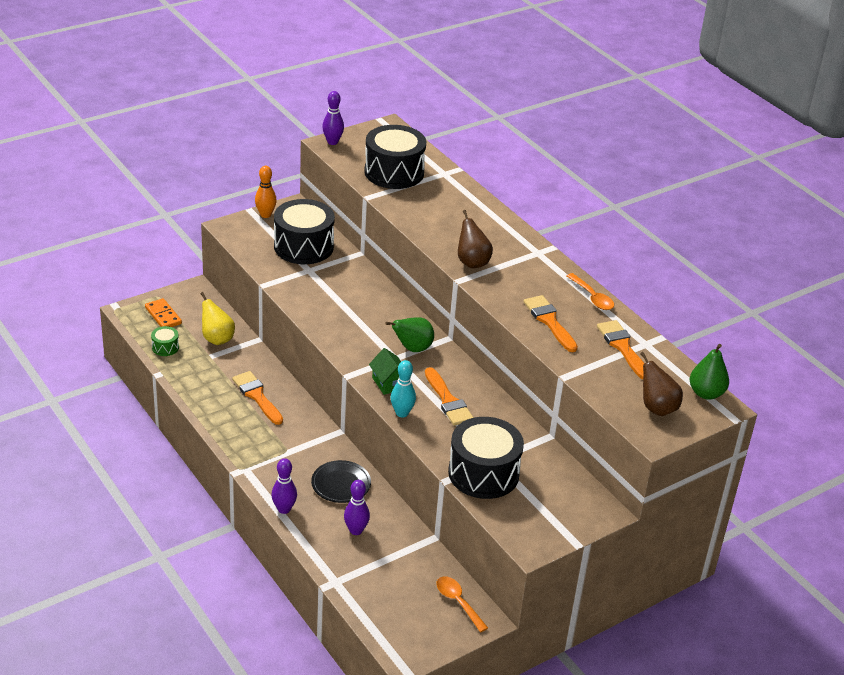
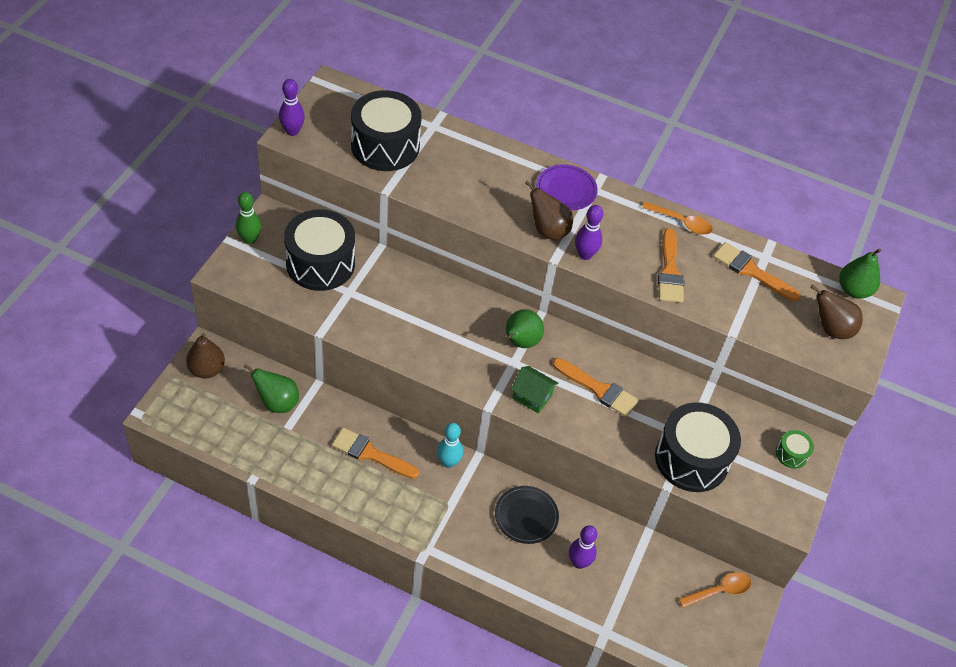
camera: 35 degrees left, 15 degrees up
orange domino [145,298,182,327] -> none
green drum [151,326,179,356] -> green drum moved to [776,430,814,469]
yellow pear [200,292,235,345] -> green pear [244,364,299,413]
orange bowling pin [255,166,277,218] -> green bowling pin [236,192,261,244]
purple bowling pin [271,458,297,514] -> purple bowling pin moved to [575,205,603,260]
turquoise bowling pin [391,360,416,418] -> turquoise bowling pin moved to [437,423,463,468]
orange spoon [436,576,488,632] -> orange spoon turned 135 degrees clockwise [679,572,751,608]
orange brush [523,295,578,352] -> orange brush turned 120 degrees counterclockwise [658,228,684,303]
none -> brown pear [186,333,225,378]
none -> purple plate [536,164,598,211]

